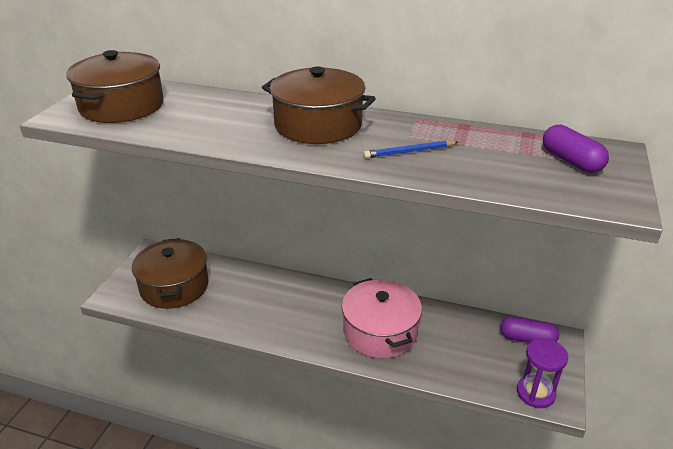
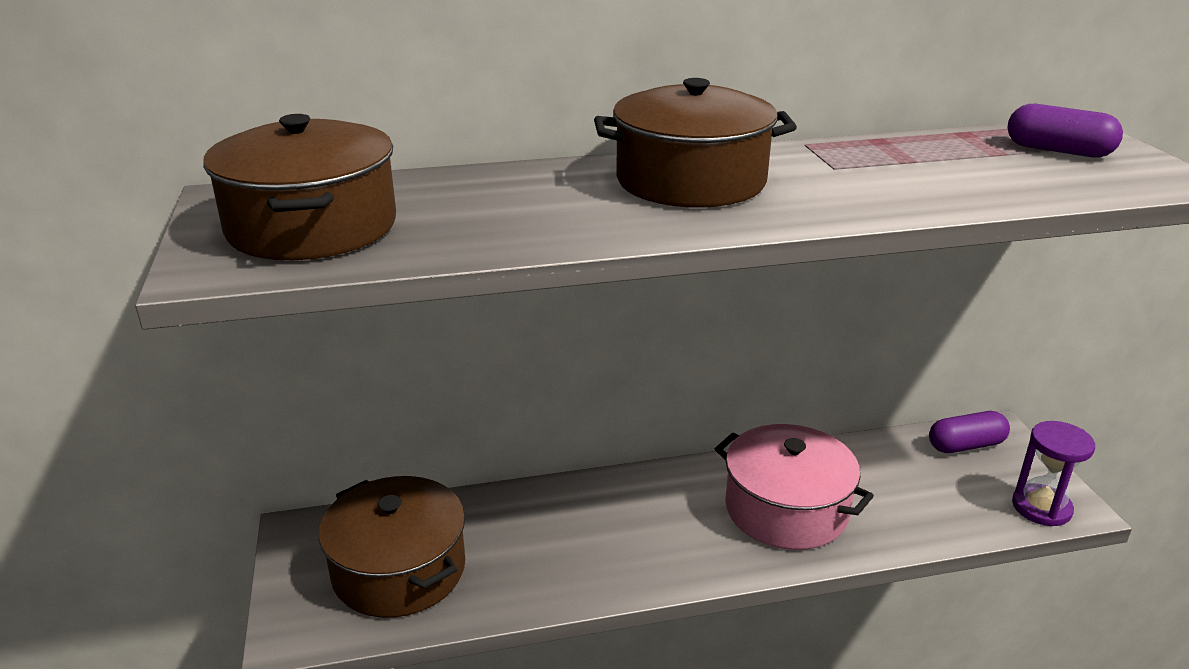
camera: 30 degrees left, 5 degrees down
blue pencil [364,140,458,158] -> none

